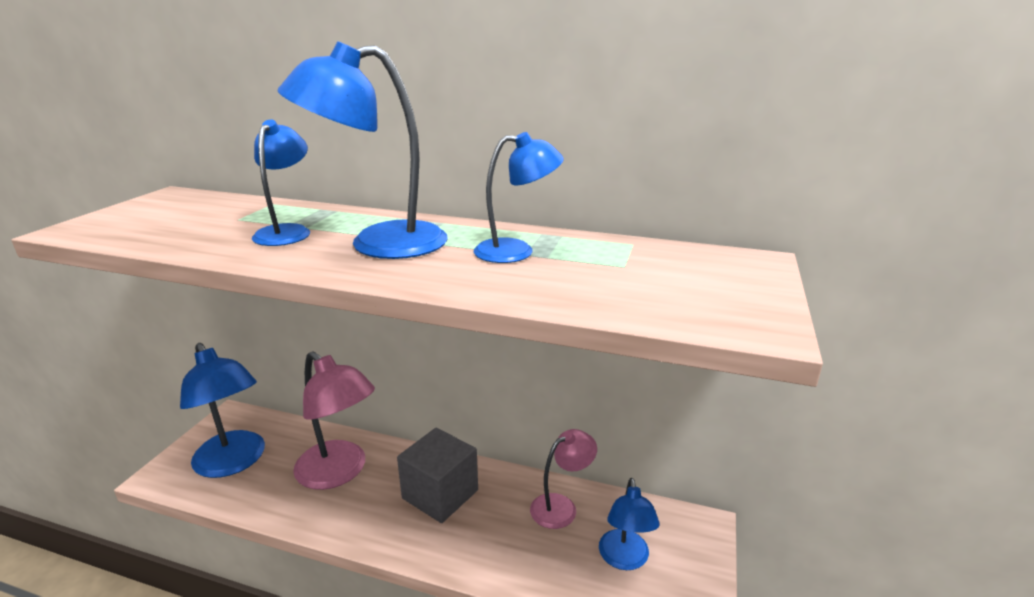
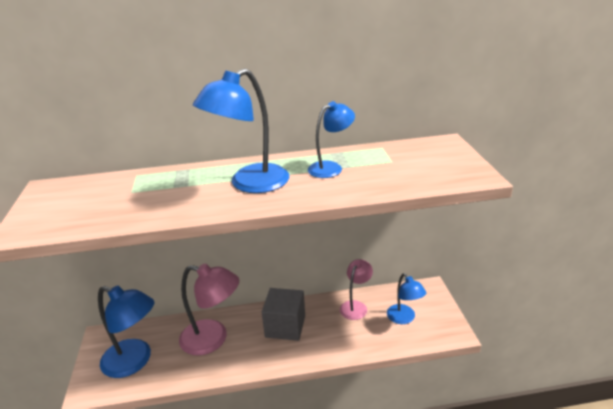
camera: 25 degrees left, 5 degrees up
blue lamp [252,120,310,246] -> none

